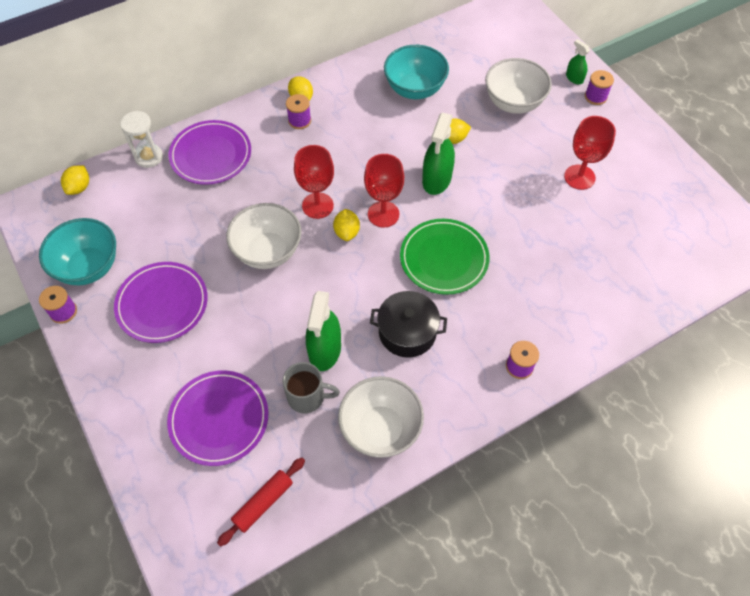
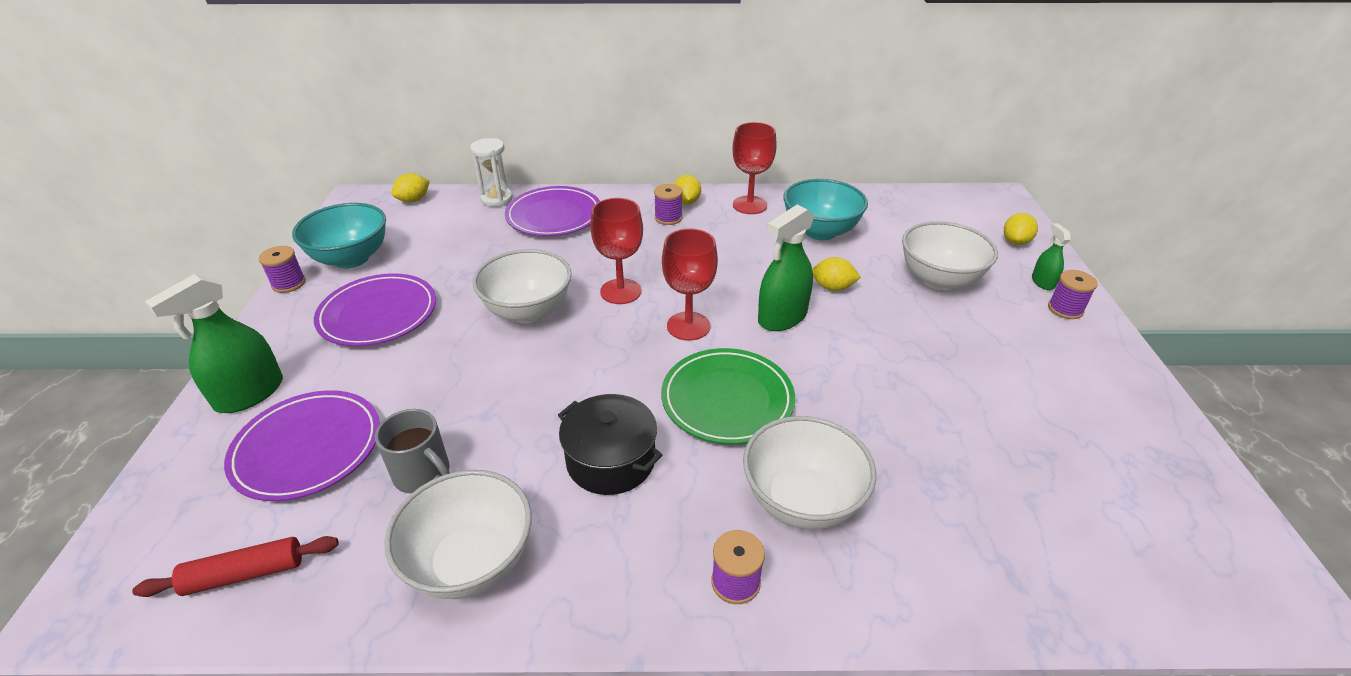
camera: 30 degrees right, 20 degrees down
green spray bottle [306,291,341,371] -> green spray bottle moved to [145,274,283,413]
yellow lemon [333,209,360,241] -> yellow lemon moved to [1004,213,1038,245]
red goblet [564,116,616,190] -> red goblet moved to [733,122,777,214]
none -> white bowl [743,416,876,530]

